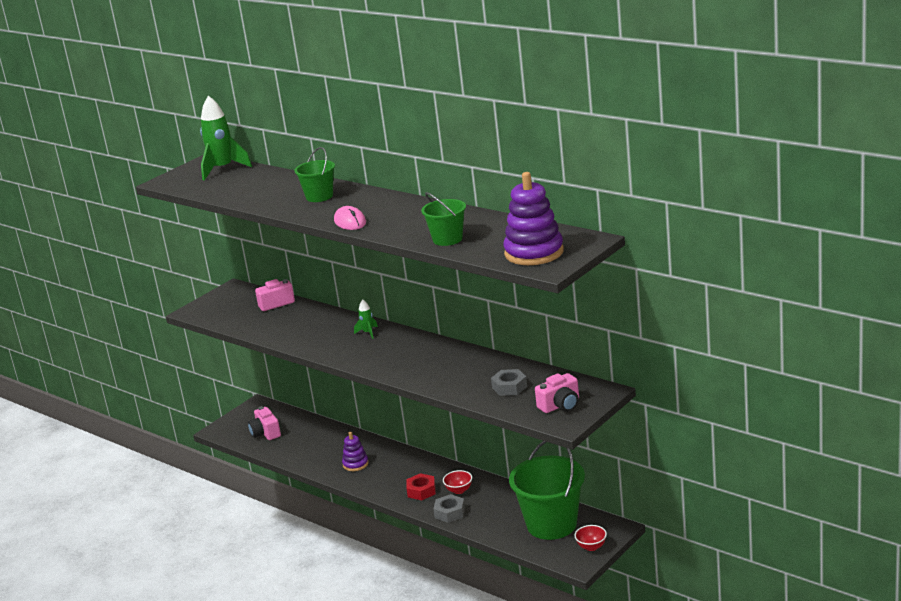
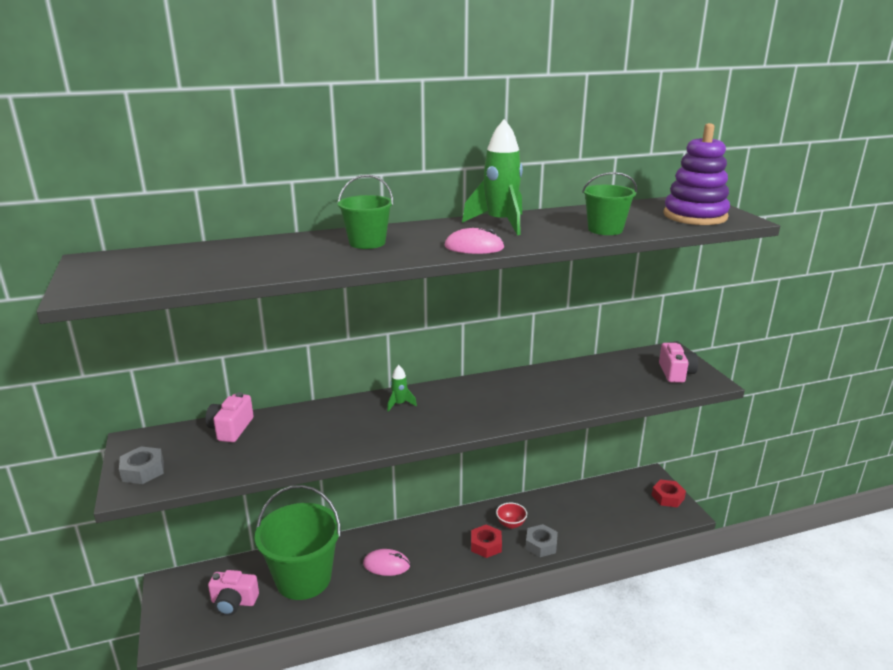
camera: 60 degrees left, 0 degrees up
green rocket [200,96,252,181] -> green rocket moved to [462,119,523,235]
purple stacking toy [342,432,369,471] -> pink mouse [363,549,410,576]
grey nut [491,369,527,396] -> grey nut moved to [119,446,164,484]
green bucket [509,441,585,540] -> green bucket moved to [255,485,341,600]
red bowl [574,525,607,551] -> red nut [652,479,686,508]

